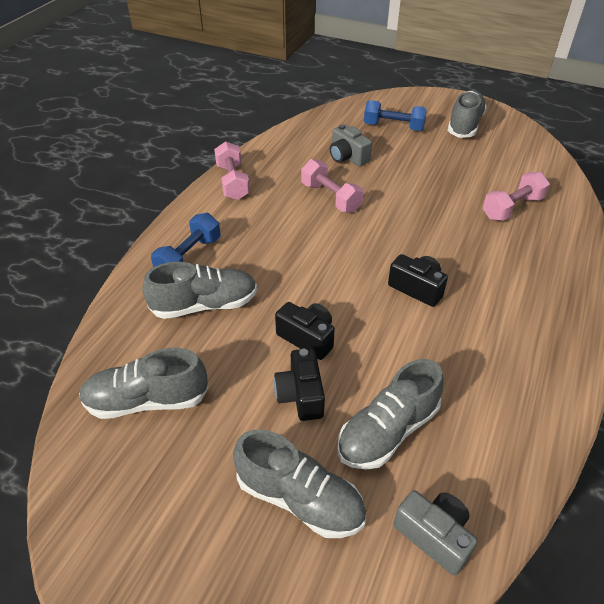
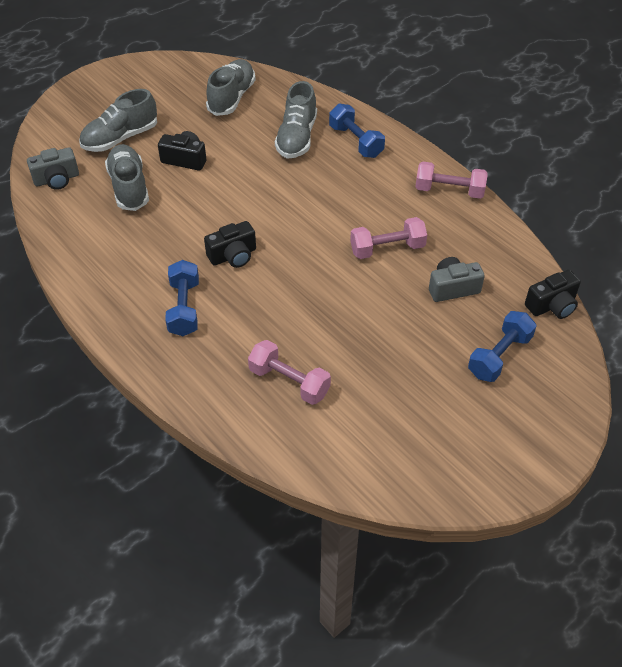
camera: 115 degrees right, 5 degrees up
black camera [275,302,335,360] -> black camera moved to [525,270,581,319]
grey shoe [448,90,487,138] -> none
pink dumbbell [483,172,550,221] -> pink dumbbell turned 45 degrees counterclockwise [248,340,331,405]
none -> blue dumbbell [165,260,199,336]

